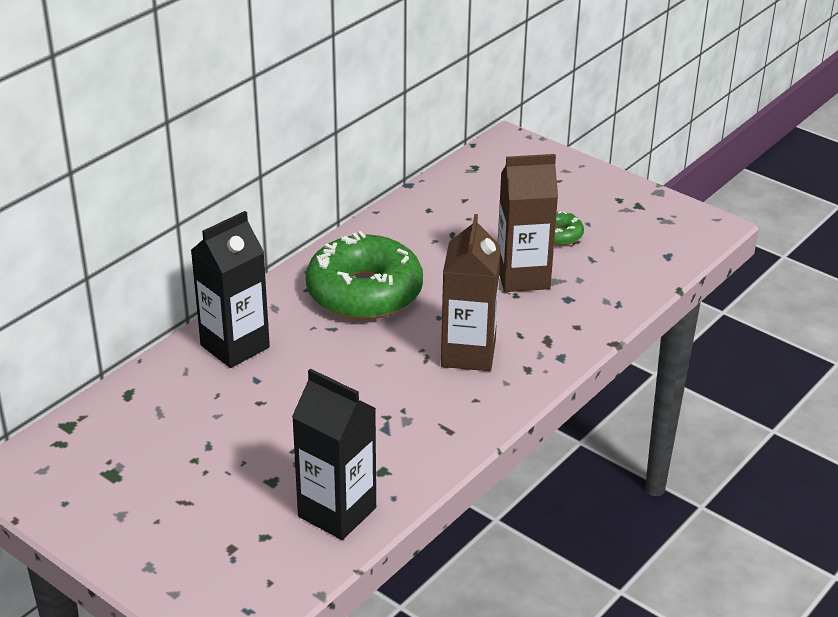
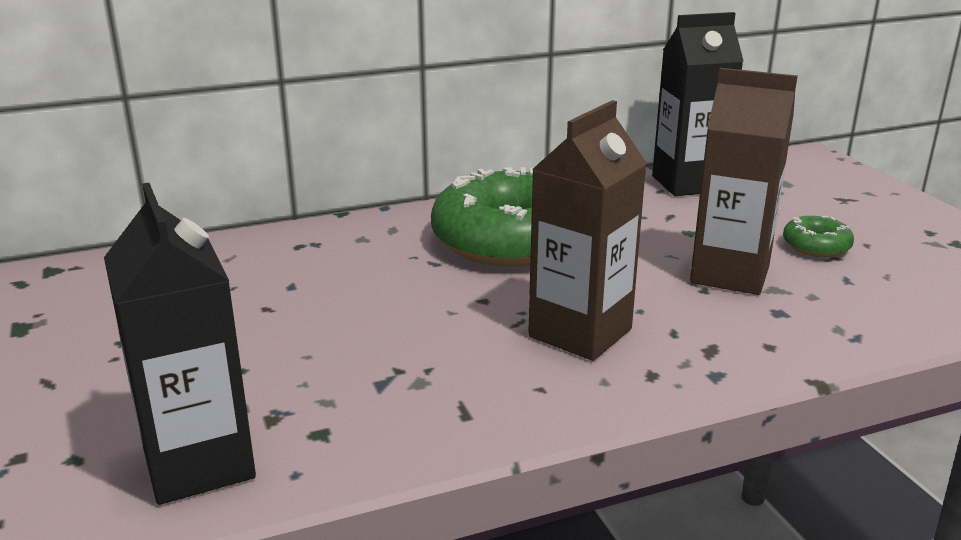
camera: 30 degrees right, 10 degrees down
black carton [191,211,270,368] -> black carton moved to [652,12,743,196]

